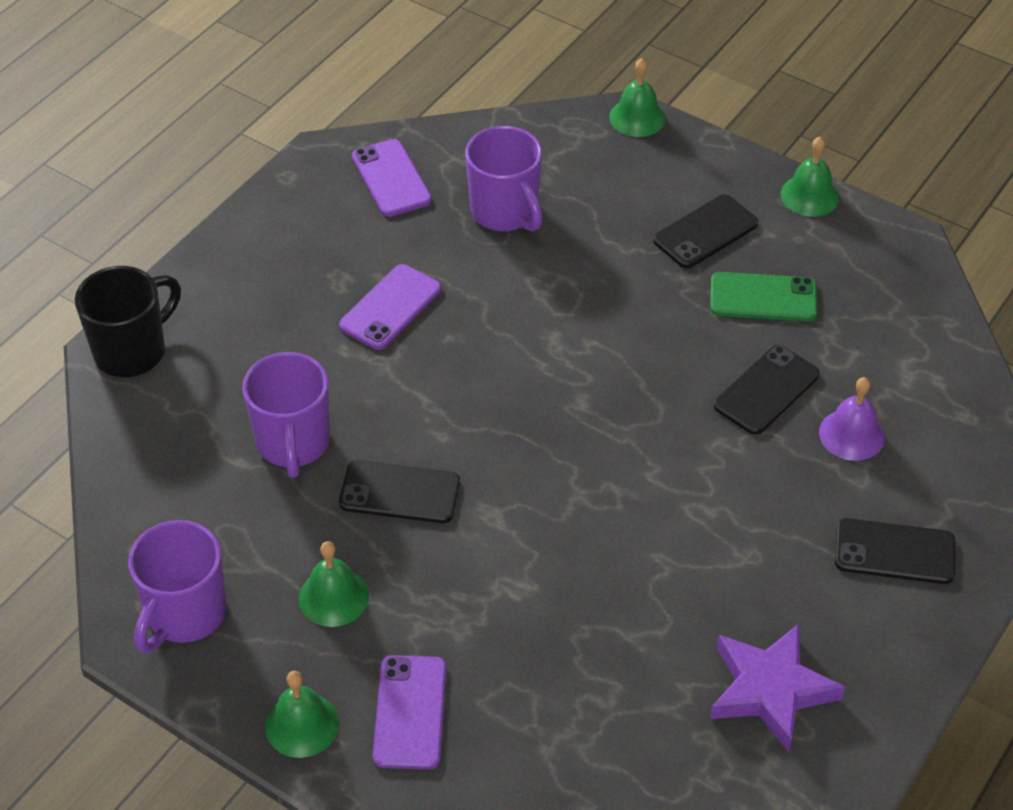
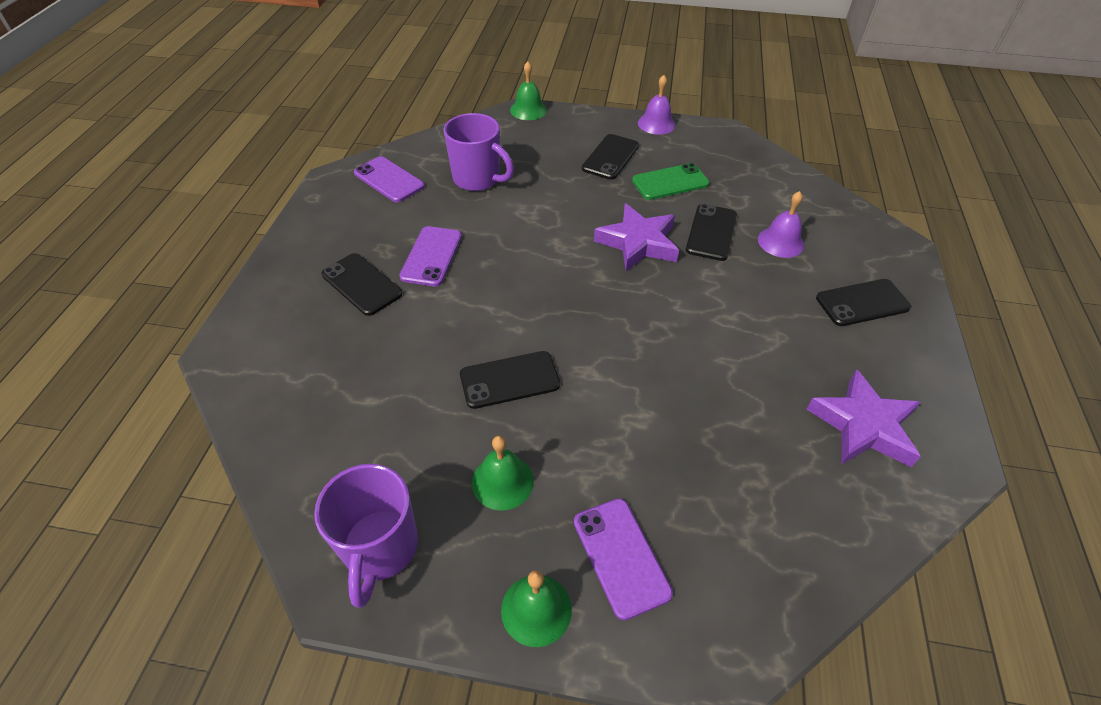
camera: 25 degrees left, 0 degrees up
black mug [75,266,181,377] -> none
purple mug [242,352,330,478] -> none
green bell [781,137,839,217] -> purple bell [638,75,676,135]
none -> black phone [322,253,402,316]
none -> purple star [594,203,679,271]

